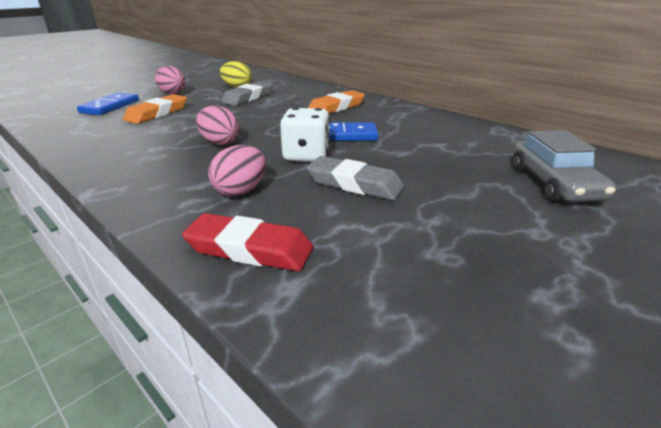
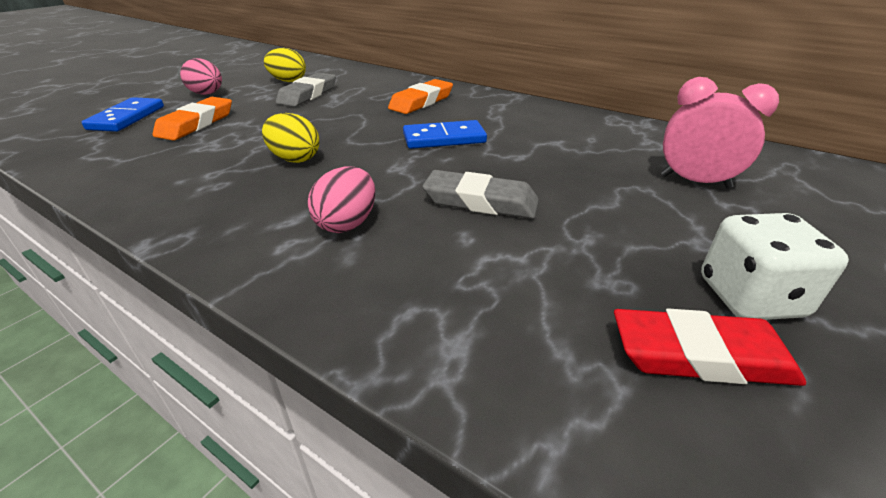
camera: 10 degrees left, 5 degrees up
red eraser [182,213,313,271] -> red eraser moved to [614,309,806,386]
pink egg [196,106,239,145] -> yellow egg [262,113,319,163]
white dice [280,107,330,162] -> white dice moved to [701,213,849,320]
grey car [512,130,616,202] -> pink clock [661,77,779,189]

